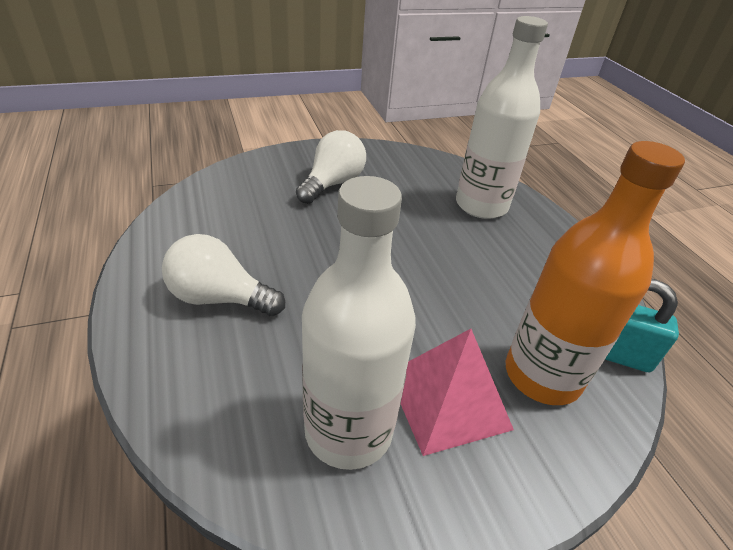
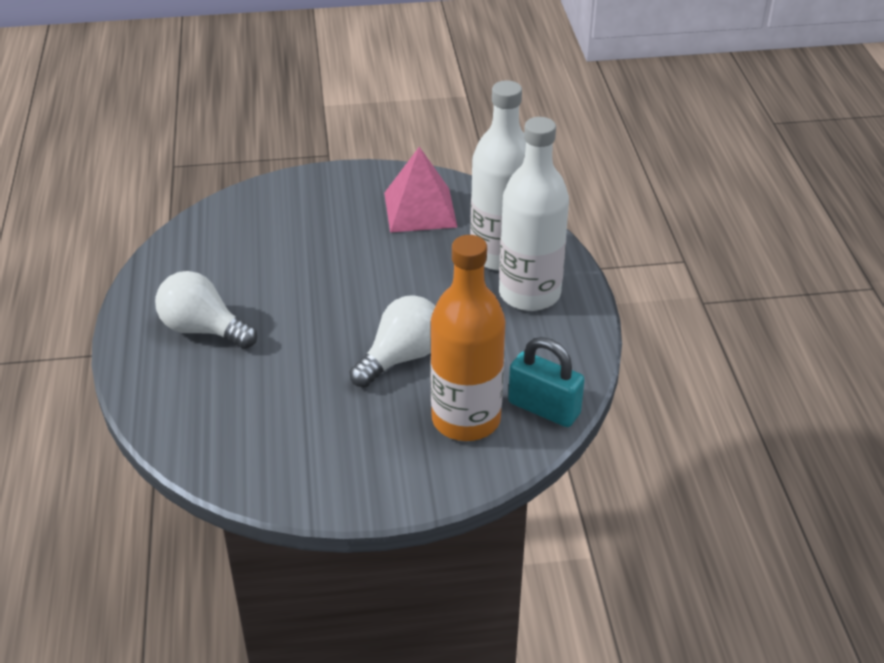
camera: 15 degrees right, 0 degrees up
white light bulb [296,130,366,204] -> white light bulb moved to [350,295,435,388]
white bottle [302,176,416,470] -> white bottle moved to [499,117,569,311]
pink pyramid [401,329,514,456] -> pink pyramid moved to [384,147,457,232]

